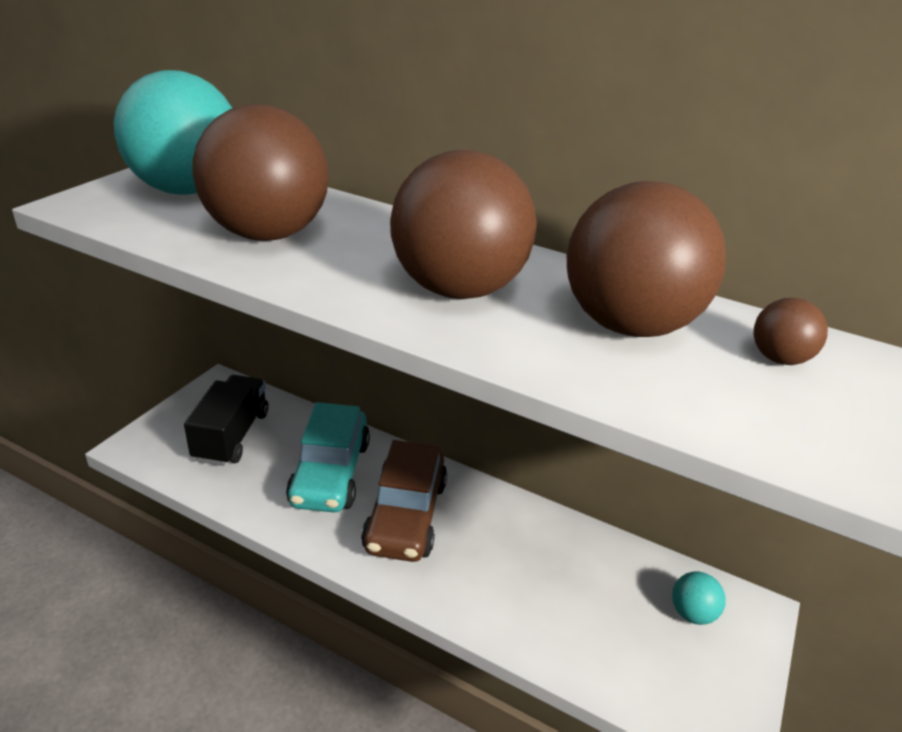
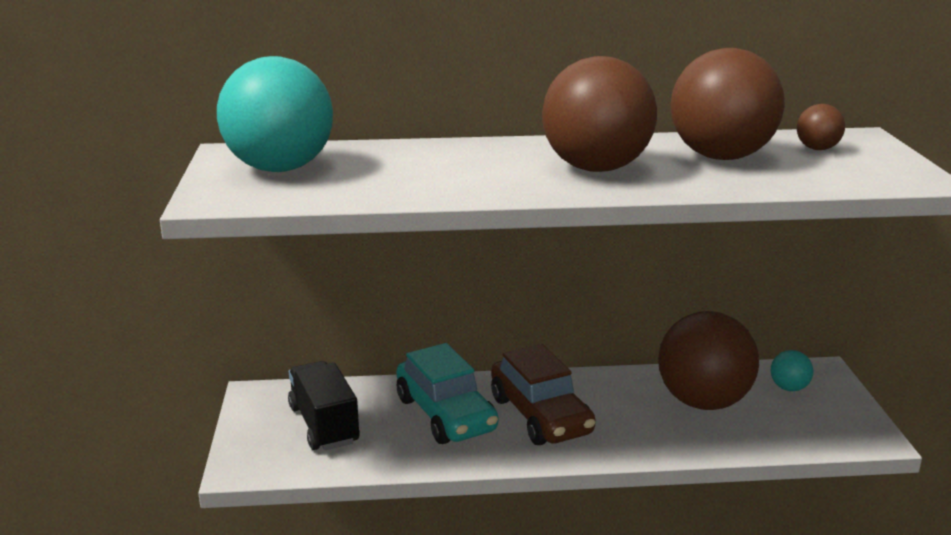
camera: 30 degrees left, 10 degrees down
brown ball [193,104,329,241] -> brown ball moved to [658,311,759,410]

